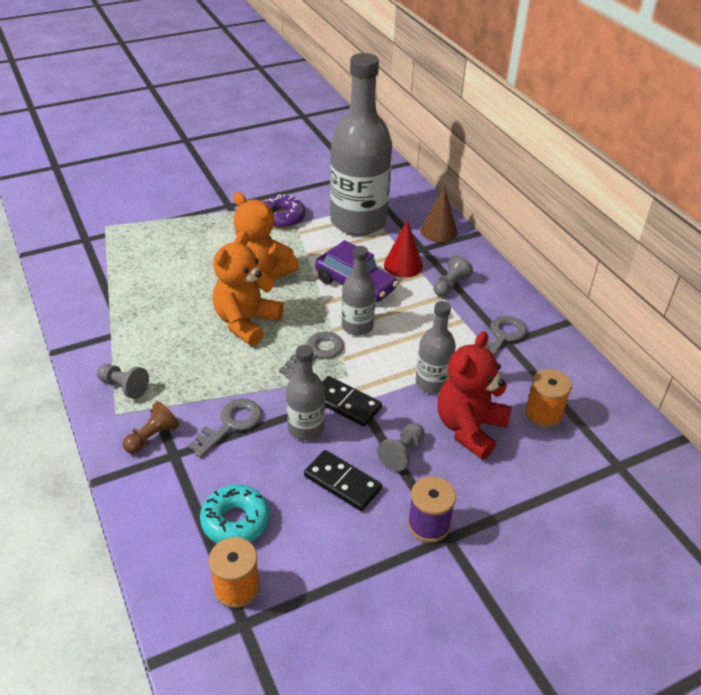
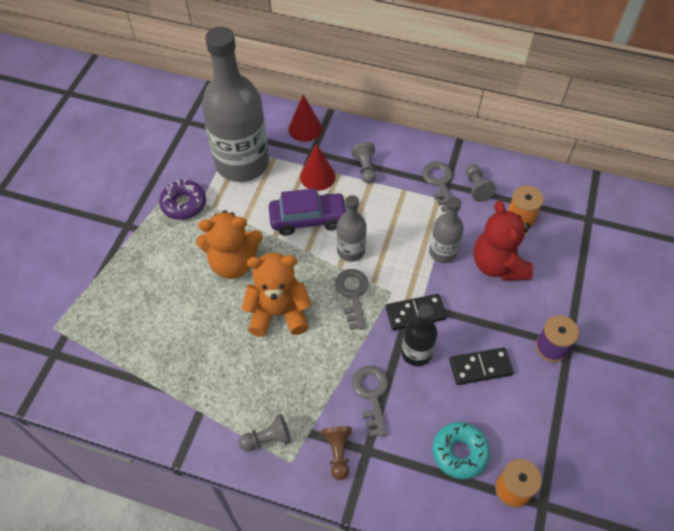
camera: 45 degrees left, 15 degrees up
orange teddy bear [213,231,283,346] -> orange teddy bear turned 105 degrees clockwise [241,253,312,337]
grey bottle [286,345,325,441] -> black bottle [401,304,438,366]
grey pawn [377,423,424,471] -> grey pawn moved to [466,164,496,202]
brown cone [420,187,458,242] -> red cone [288,95,322,142]

